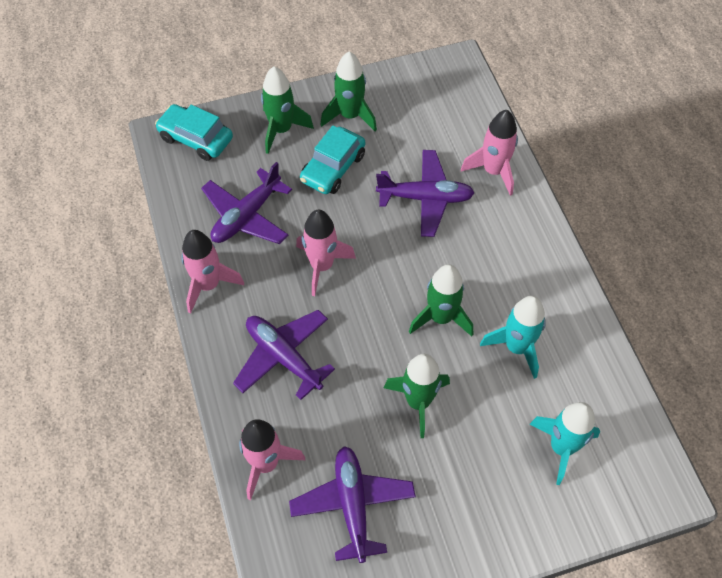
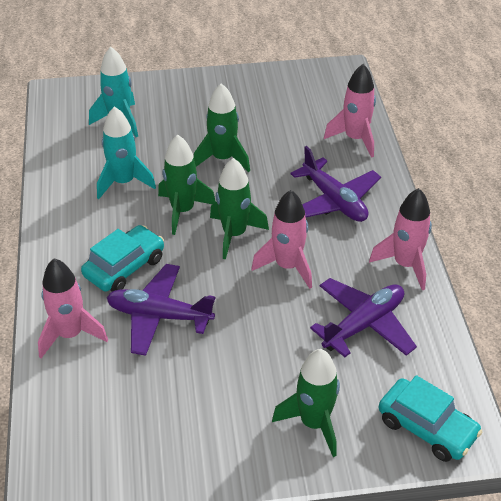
camera: 170 degrees left, 15 degrees down
purple plane [289,446,416,563] -> none
turquoise car [300,125,365,194] -> turquoise car moved to [81,225,164,292]
green rocket [320,52,377,131] -> green rocket moved to [210,158,269,259]

